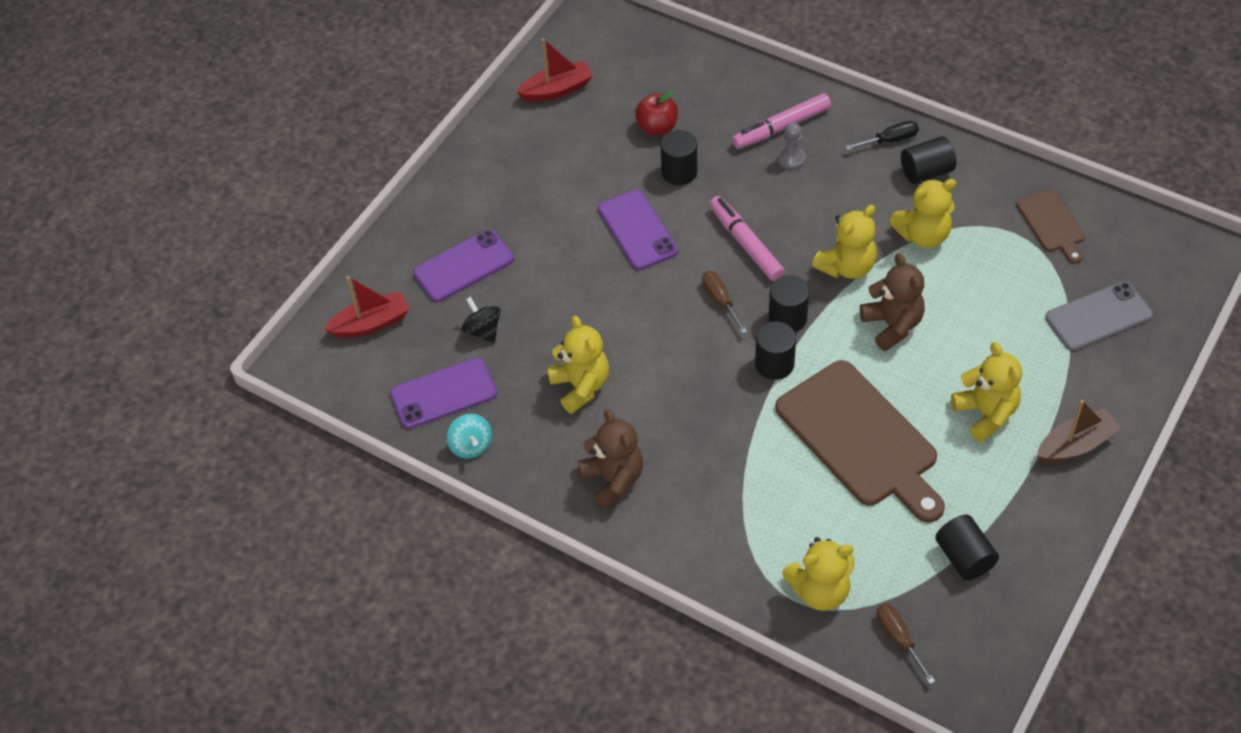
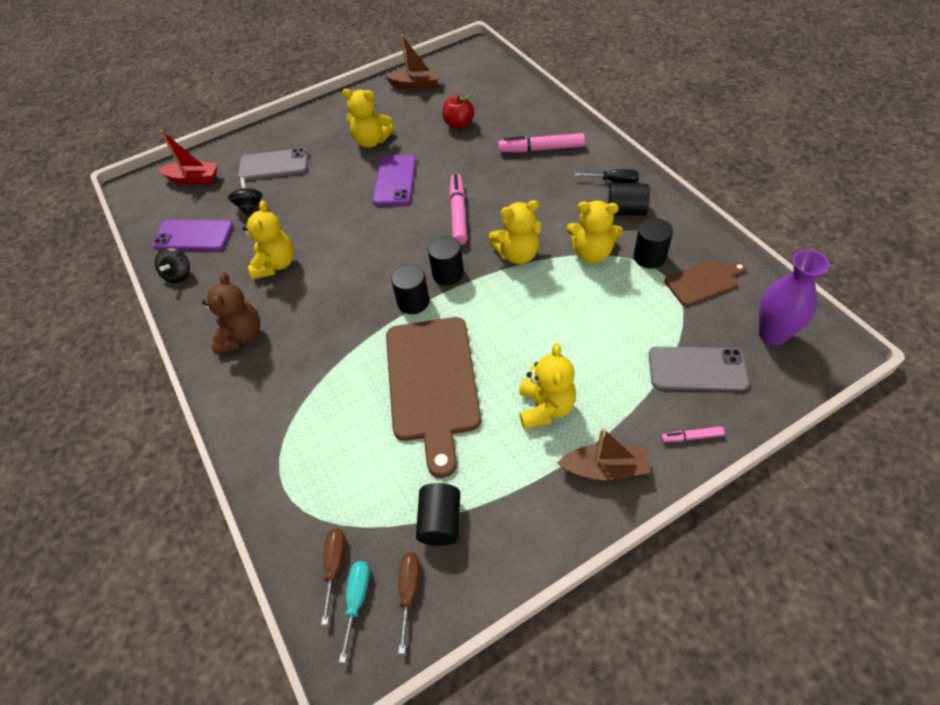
camera: 30 degrees right, 0 degrees up
purple phone [413,229,514,302] -> grey phone [238,148,308,180]
turquoise spinning top [447,414,492,459] -> black spinning top [155,247,190,283]
red boat [517,38,593,102] -> brown boat [384,34,440,89]
black cylinder [660,130,697,185] -> black cylinder moved to [634,218,673,269]
brown screwdriver [702,271,747,334] -> brown screwdriver moved to [398,553,420,654]
grey pawn [778,122,806,170] -> none
yellow teddy bear [782,537,854,611] -> yellow teddy bear moved to [342,89,394,148]
brown teddy bear [860,253,925,351] -> none
brown cutting board [1016,190,1085,263] -> brown cutting board turned 120 degrees counterclockwise [665,260,747,306]
none -> turquoise screwdriver [339,561,370,663]
none -> pink marker [661,426,725,442]
none -> purple vase [759,250,829,345]

